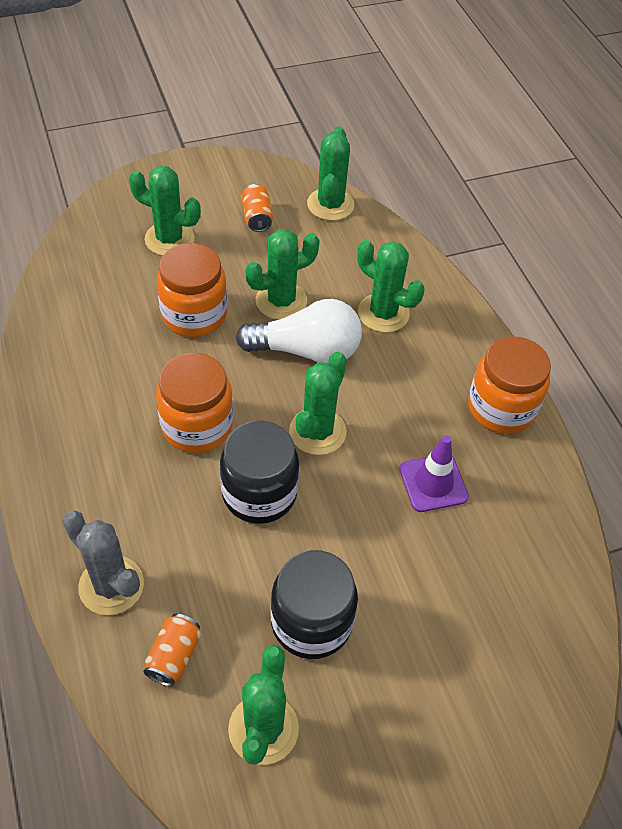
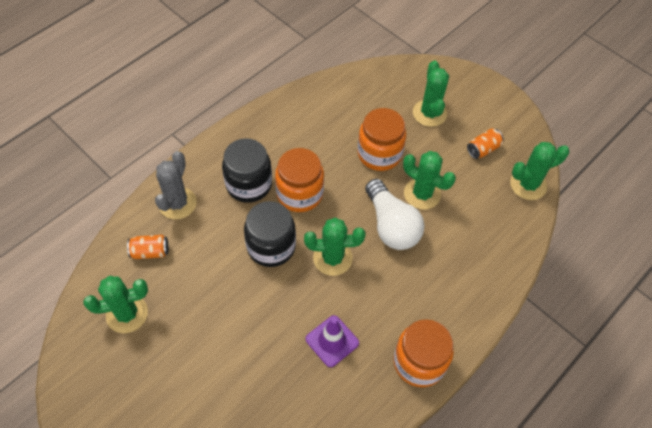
camera: 65 degrees right, 5 degrees up
black jar [271,550,358,659] -> black jar moved to [222,138,272,203]
green cactus [357,240,424,333] -> none

